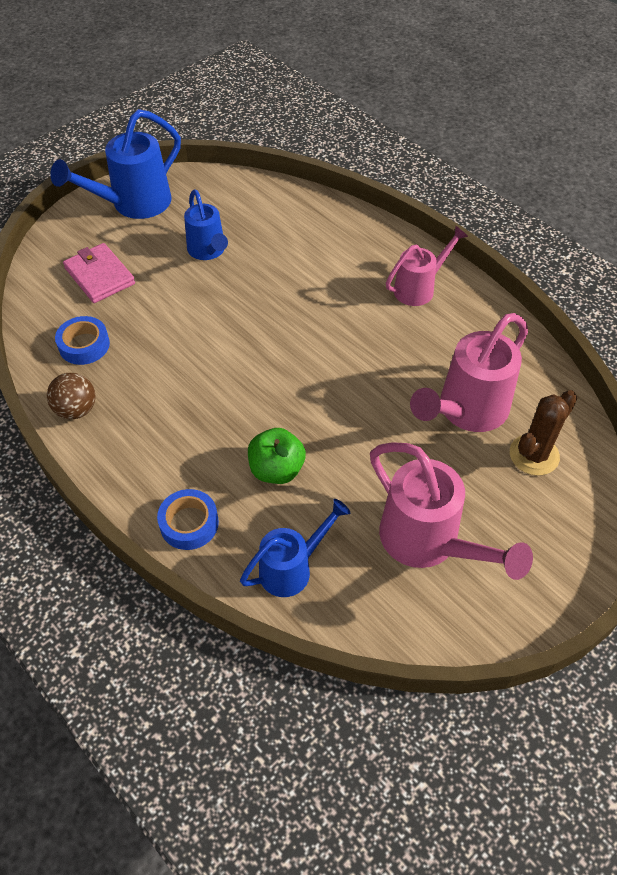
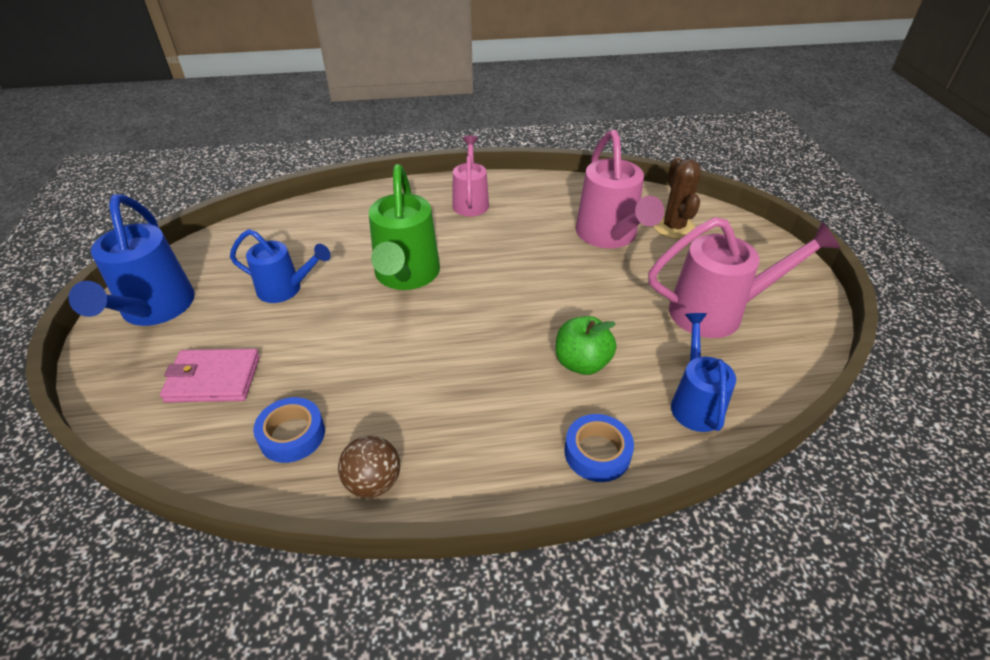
camera: 55 degrees left, 10 degrees down
none -> green watering can [369,164,440,290]

